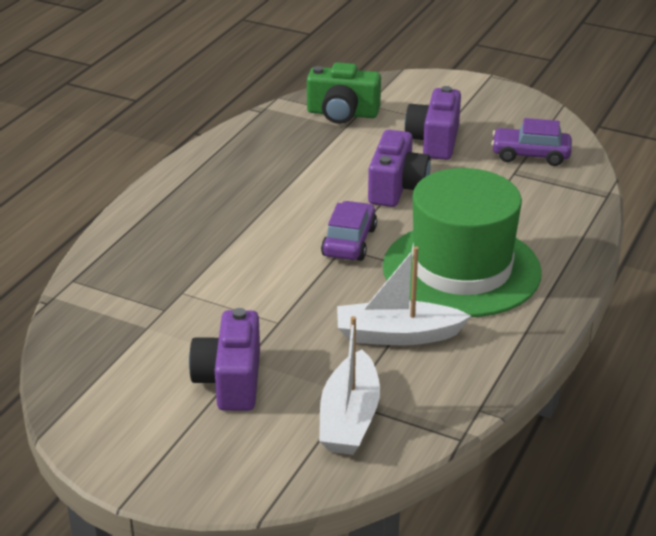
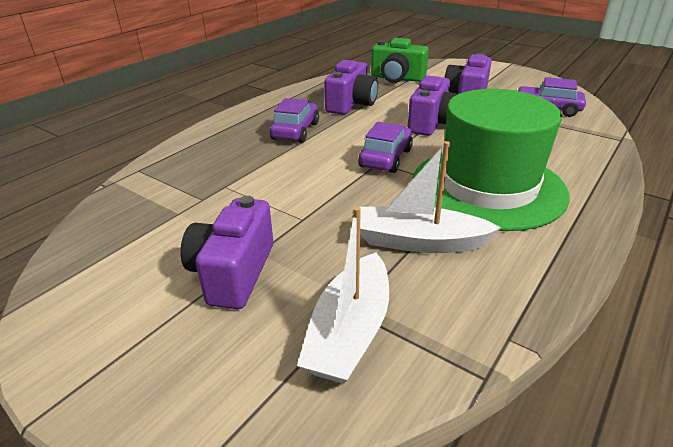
camera: 10 degrees right, 0 degrees up
none -> purple car [270,98,319,143]
none -> purple camera [324,60,378,115]

